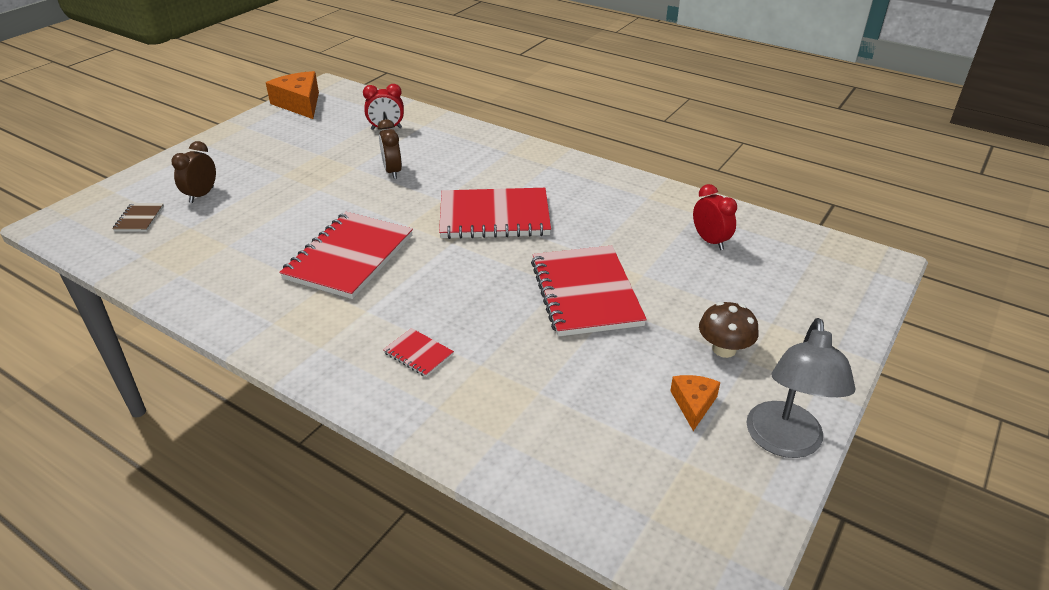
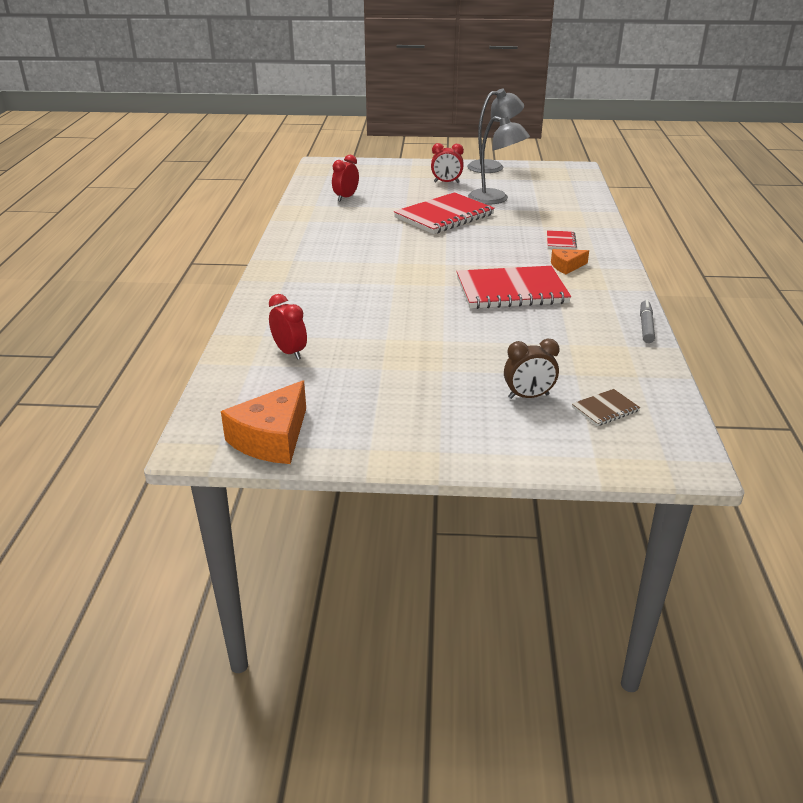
camera: 120 degrees left, 5 degrees down
brown clock [378,119,402,179] -> none
red notebook [439,188,551,239] -> none
orange cheese [670,375,720,431] -> orange cheese moved to [551,249,589,274]
brown mushroom [699,302,759,358] -> red clock [431,143,464,183]
none -> grey lamp [468,116,530,204]
none -> grey marker [640,299,655,343]

